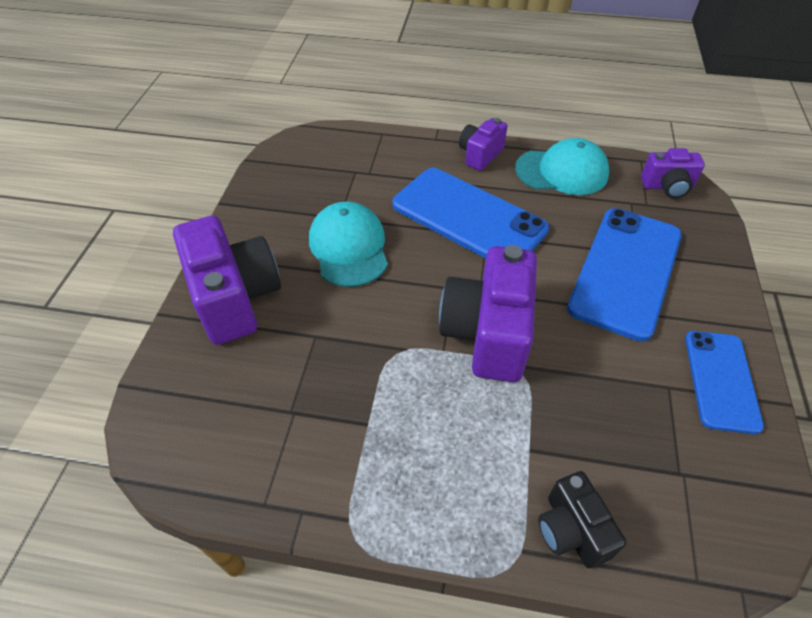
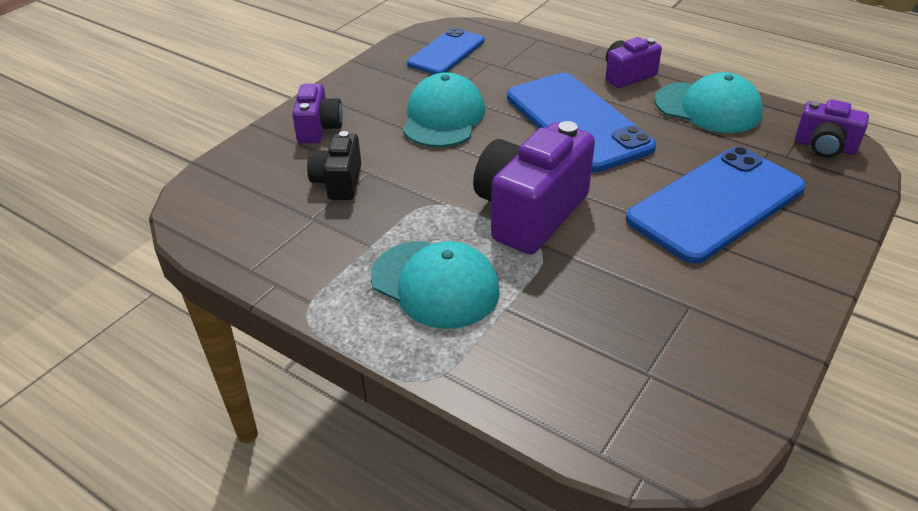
camera: 25 degrees right, 10 degrees down
purple camera [173,216,281,345] -> purple camera [292,84,343,144], size x0.55
black camera [538,471,626,568] -> black camera moved to [307,131,361,200]
blue phone [685,331,764,434] -> blue phone moved to [407,28,484,74]
none -> turquoise cap [371,241,500,329]

